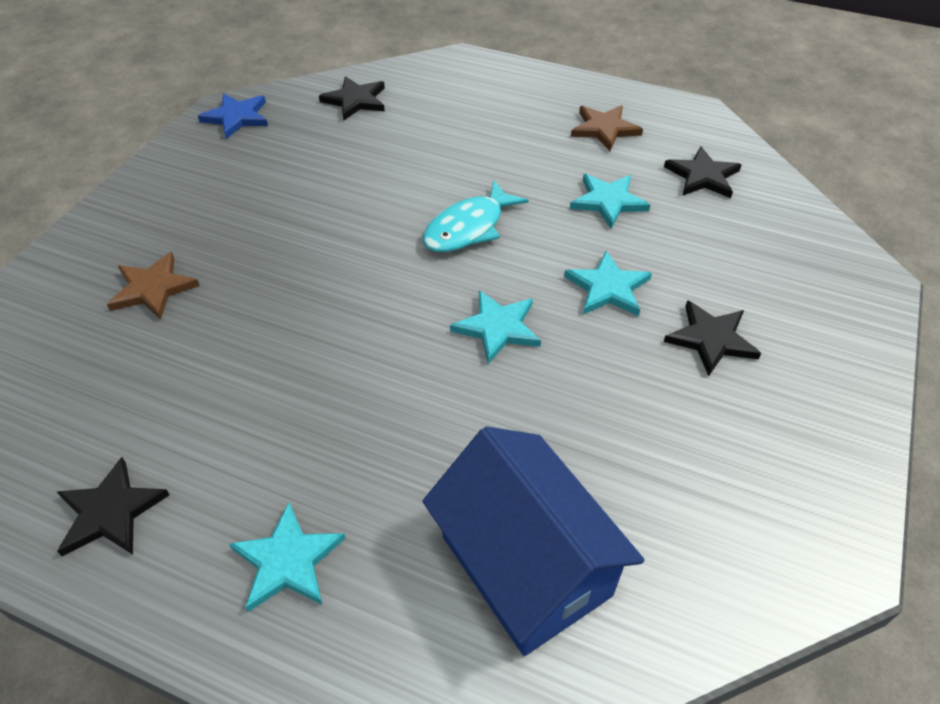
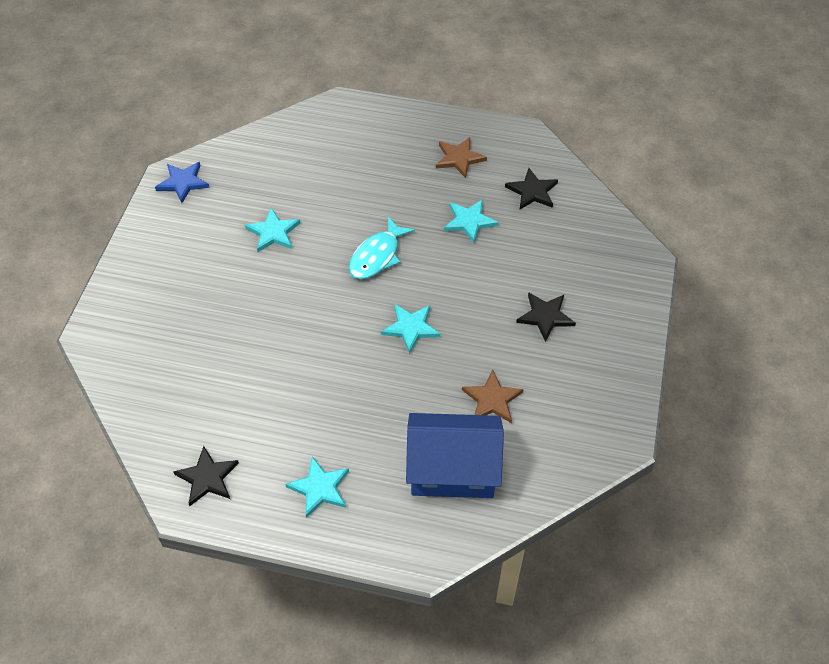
camera: 10 degrees left, 5 degrees up
brown star [107,252,200,320] -> brown star moved to [462,370,524,423]
black star [319,76,385,121] -> none
blue house [423,426,645,656] -> blue house turned 45 degrees counterclockwise [406,413,504,498]
turquoise star [564,251,652,316] -> turquoise star moved to [245,207,300,252]

